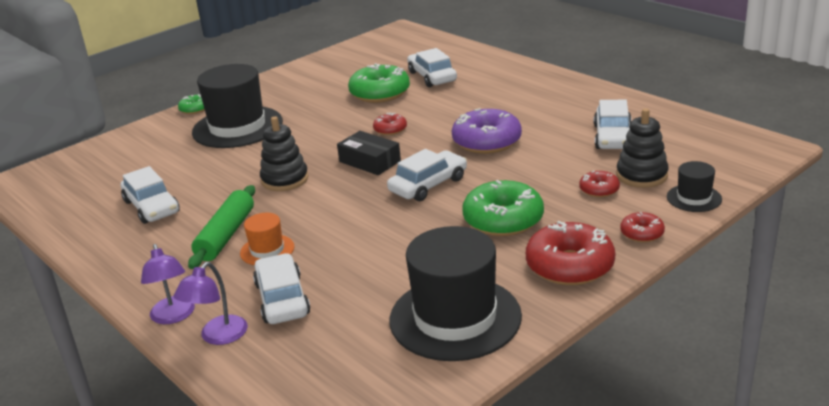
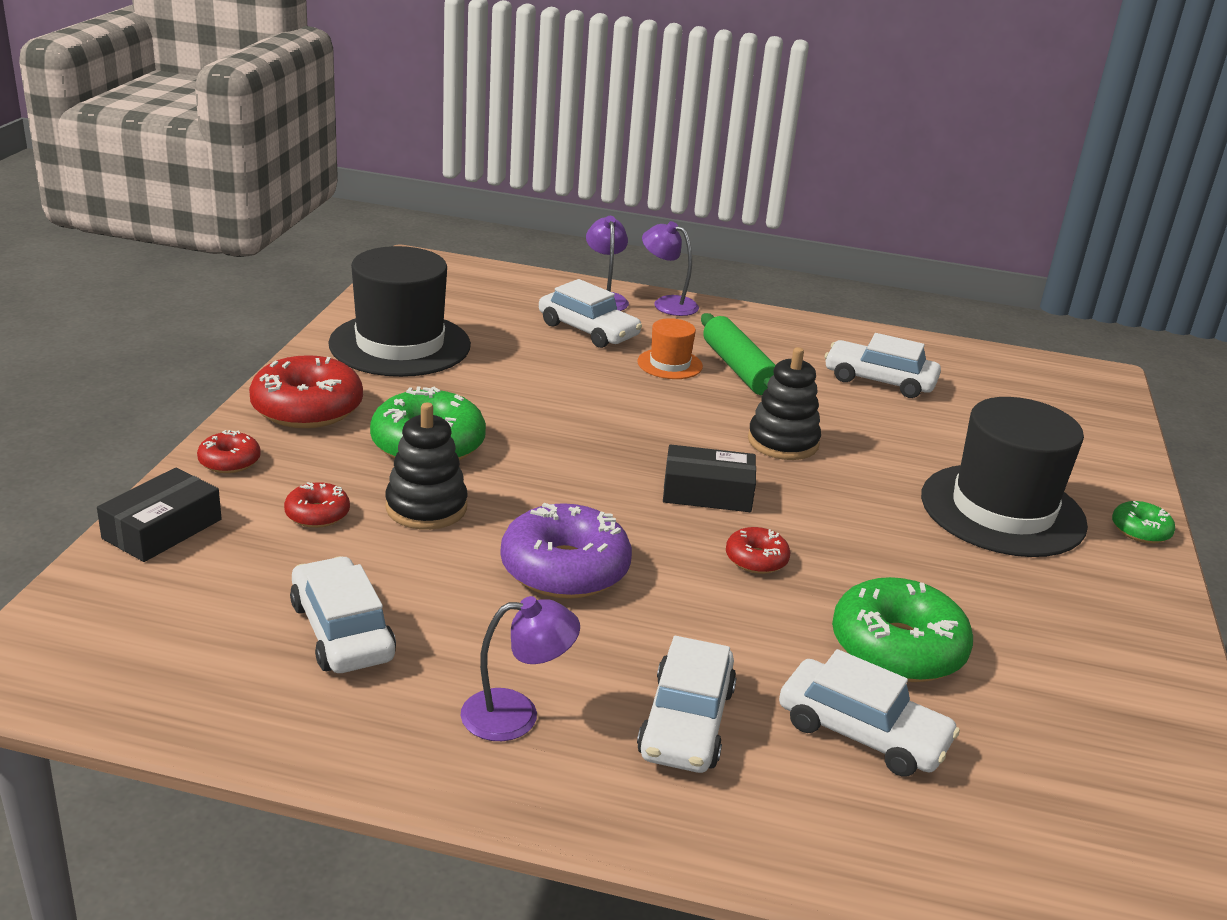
camera: 140 degrees right, 0 degrees up
white car [387,149,467,201] -> white car moved to [637,636,737,773]
black stacking toy [616,108,669,188] -> black stacking toy moved to [385,403,468,530]
black hat [667,161,722,212] -> black box [97,467,222,562]
none -> purple lamp [461,596,580,741]

